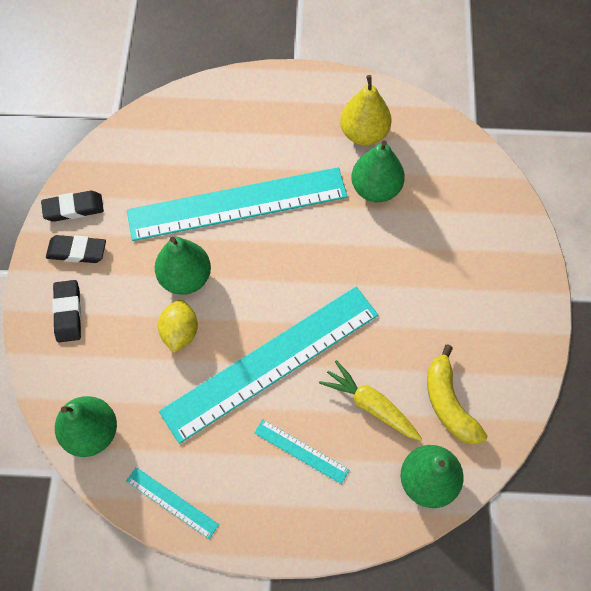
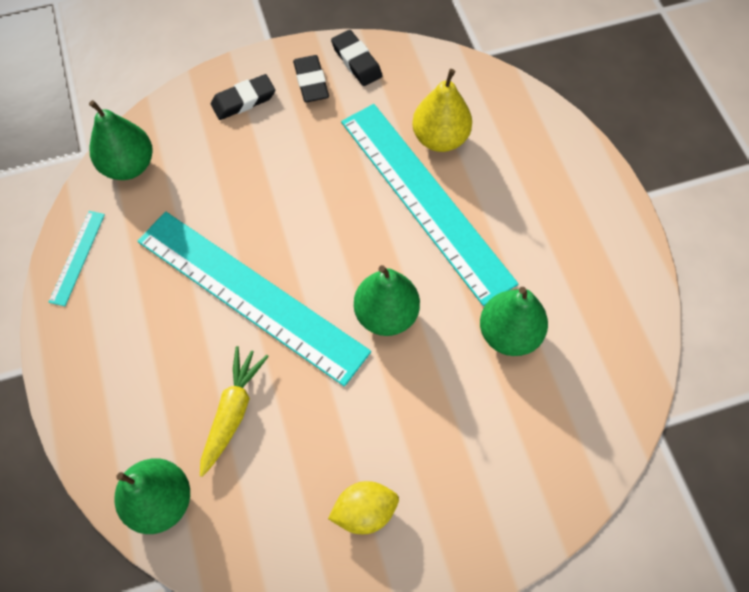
camera: 70 degrees right, 0 degrees up
green pear [155,237,211,295] -> green pear moved to [354,265,420,336]
yellow lemon [158,300,198,353] -> yellow lemon moved to [328,481,399,534]
turquoise ruler [254,419,350,484] -> none
yellow pear [340,75,392,145] -> yellow pear moved to [412,69,472,152]
yellow banana [427,345,488,445] -> none

